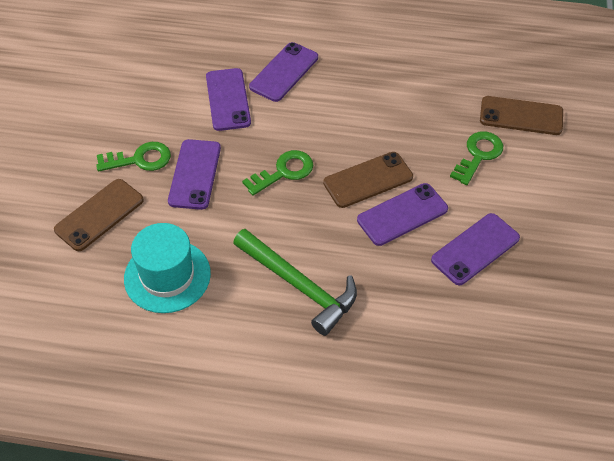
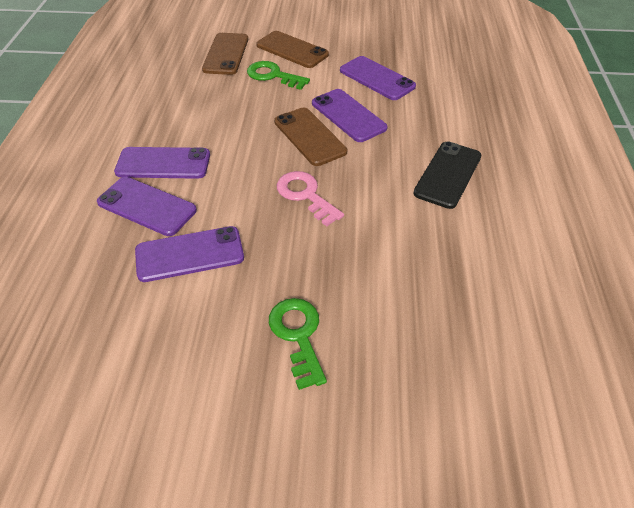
camera: 95 degrees left, 5 degrees down
brown phone [54,179,144,251] -> brown phone moved to [256,31,329,68]
turquoise hat [124,223,211,313] -> none
purple phone [168,139,221,210] -> purple phone moved to [114,147,210,179]
green hammer [233,229,357,336] -> black phone [413,141,481,209]
green key [242,150,313,196] -> pink key [277,171,344,226]

